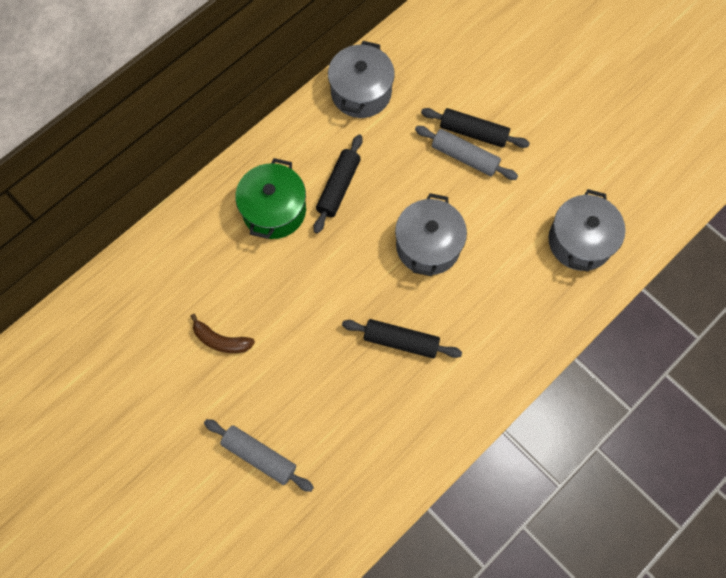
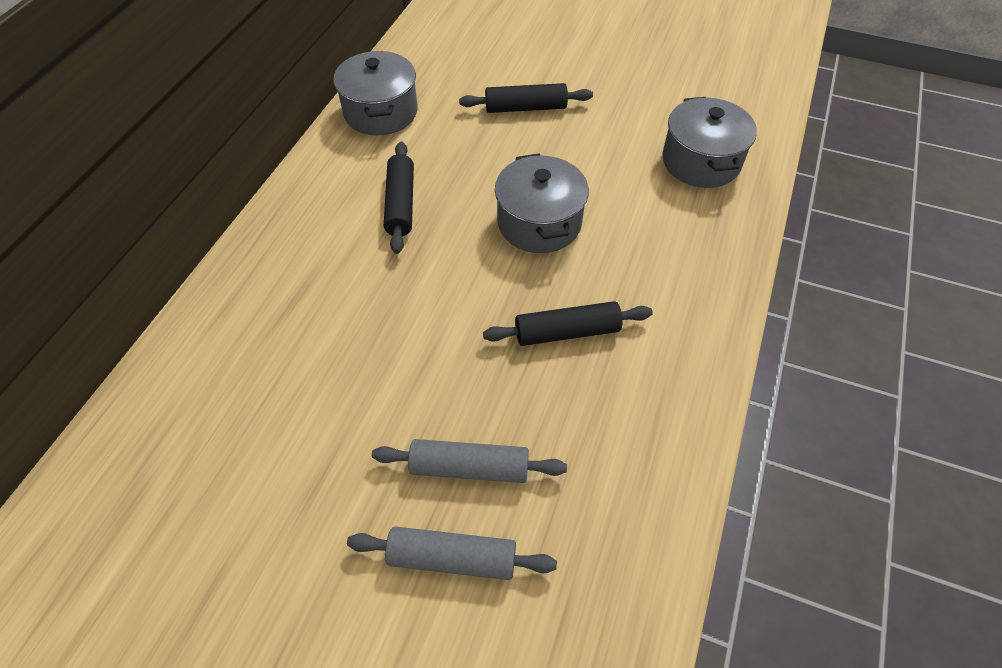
camera: 25 degrees left, 15 degrees down
brown banana [191,314,255,353] -> none
green pot [235,158,306,239] -> none
grey rolling pin [415,126,518,180] -> grey rolling pin moved to [372,439,567,483]

